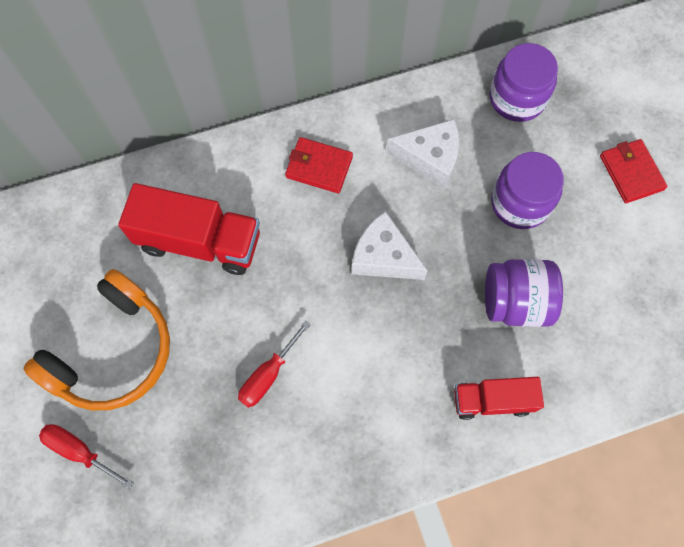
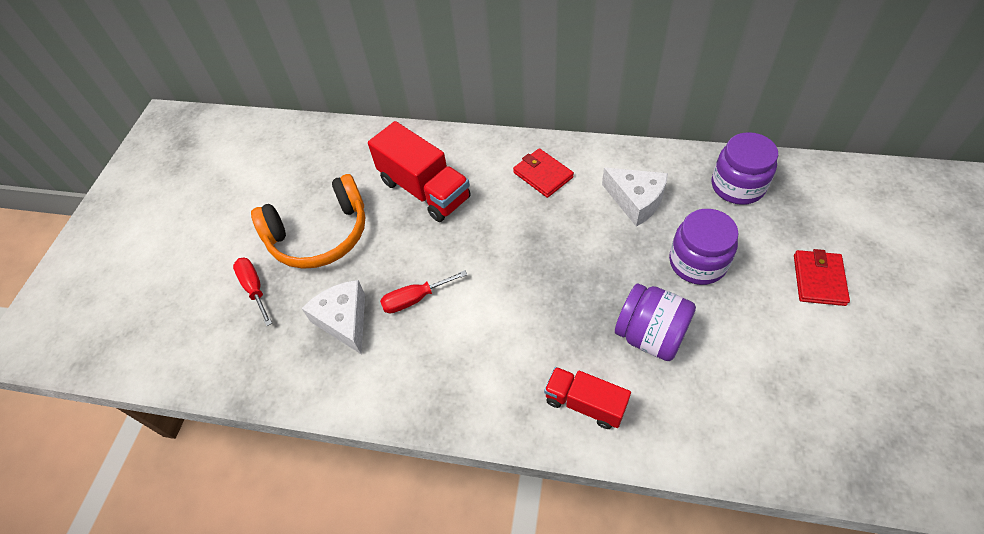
camera: 35 degrees right, 15 degrees down
white cheese [351,211,428,280] -> white cheese moved to [301,280,365,355]

